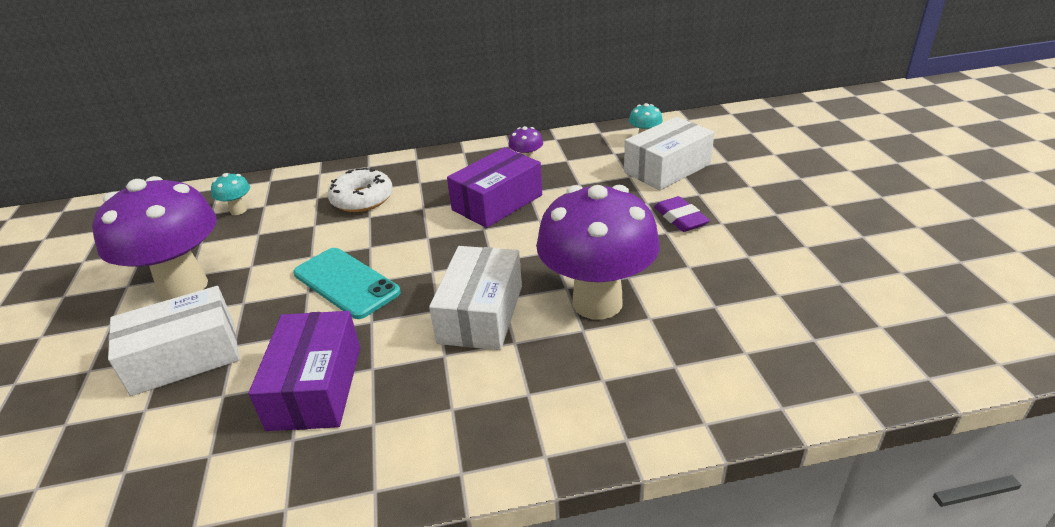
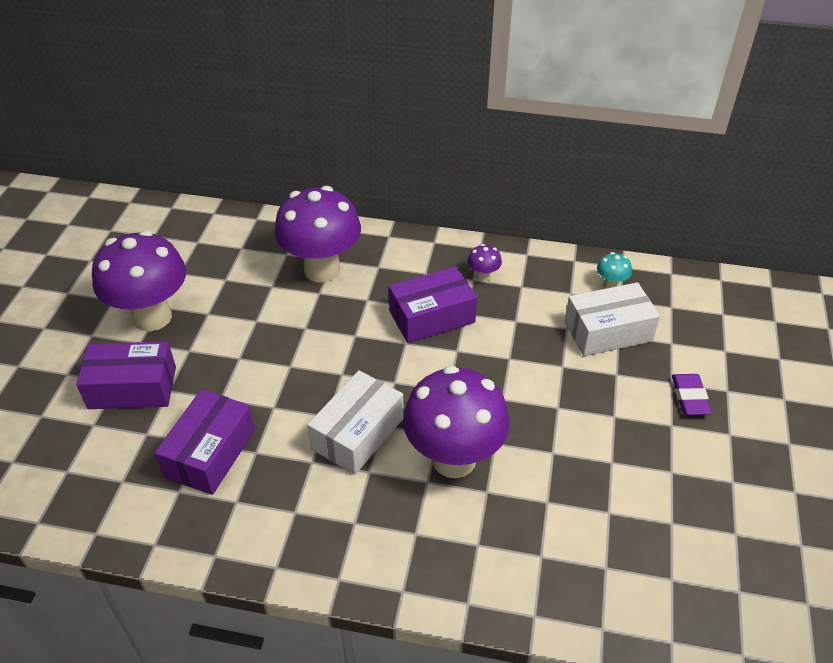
camera: 20 degrees right, 10 degrees up
white box [108,286,240,396] -> purple box [76,341,176,409]
turquoise mushroom [211,173,250,215] -> none
turquoise phone [293,248,401,319] -> none
white donut [328,167,393,212] -> purple mushroom [274,186,361,282]
purple eraser [654,196,710,232] -> purple eraser moved to [672,374,712,415]

